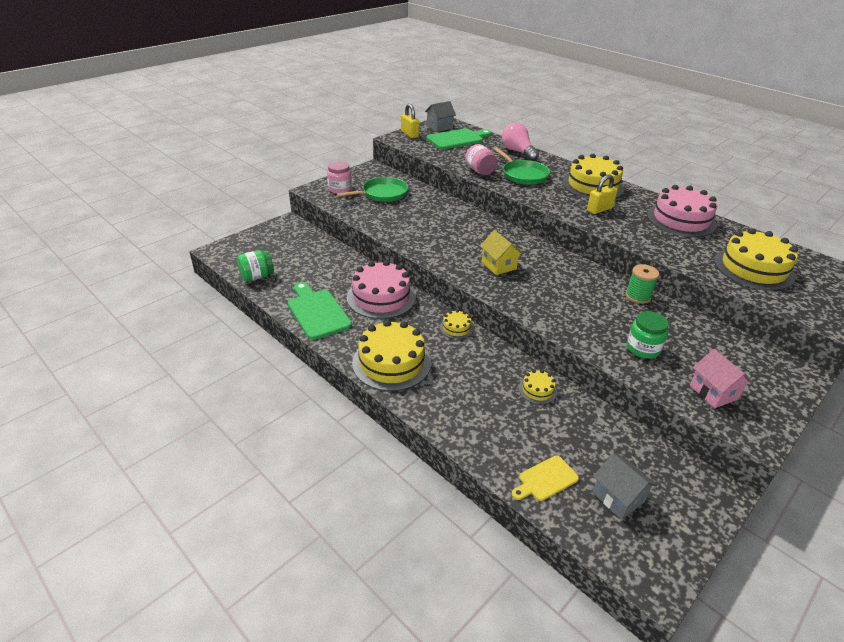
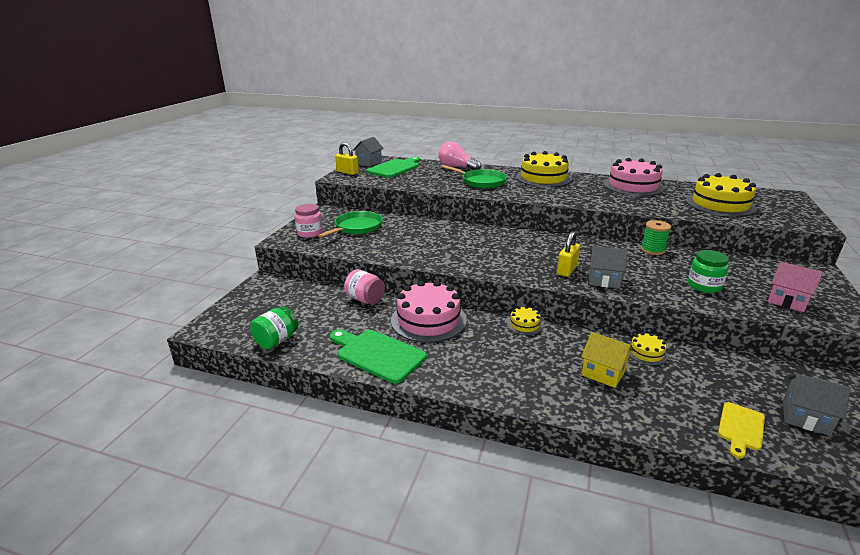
camera: 25 degrees left, 10 degrees down
yellow cake [352,320,431,391] -> none
pink jar [465,144,497,175] -> pink jar moved to [344,269,385,304]
yellow house [480,230,523,275] -> yellow house moved to [581,332,633,388]
yellow padlock [587,175,618,214] -> yellow padlock moved to [557,231,580,277]
none -> grey house [589,246,628,289]

